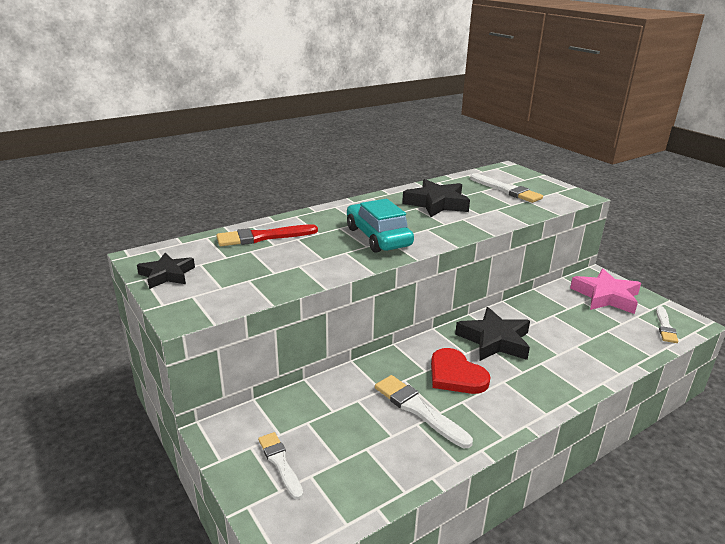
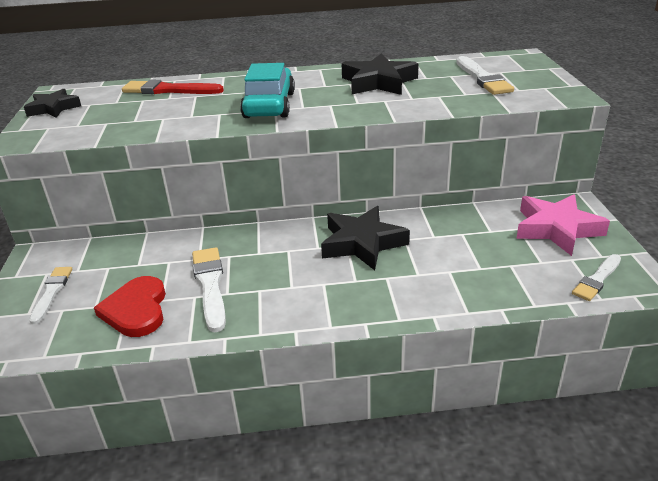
camera: 30 degrees right, 5 degrees up
red heart [431,348,491,394] -> red heart moved to [94,276,166,337]

